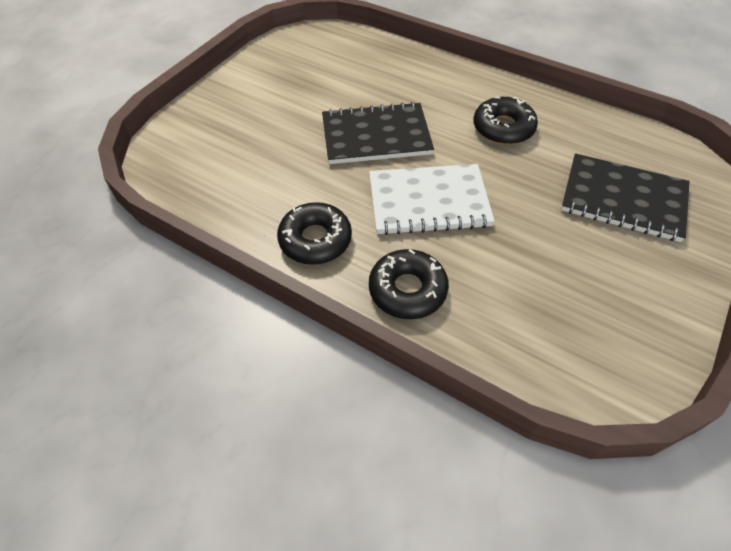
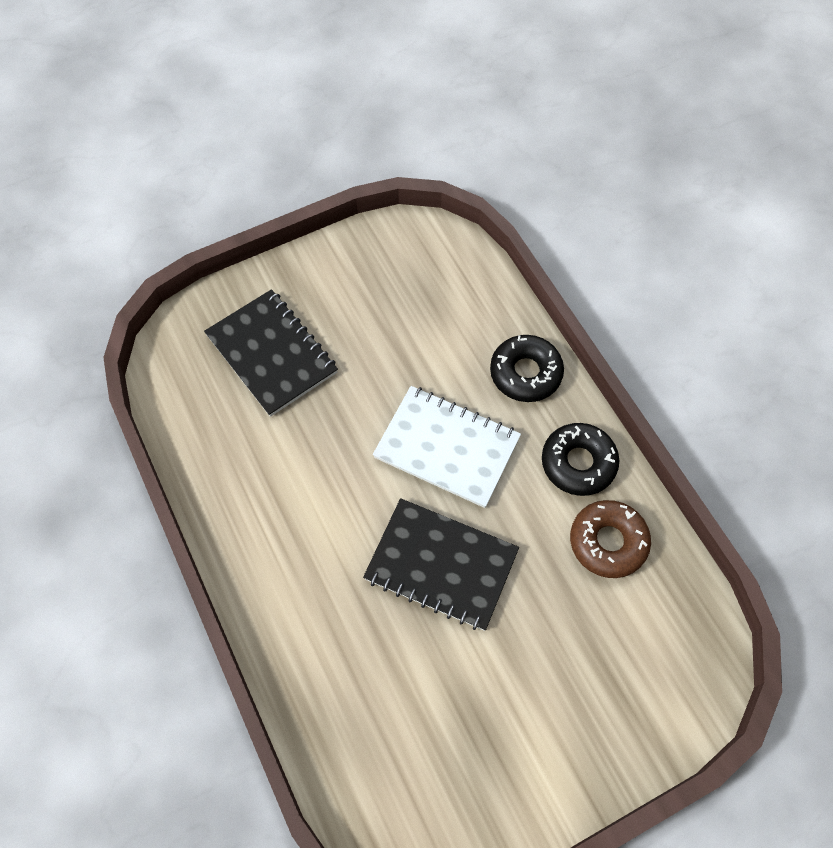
camera: 150 degrees left, 10 degrees up
black donut [473,96,538,145] -> none
none -> brown donut [570,500,651,578]

